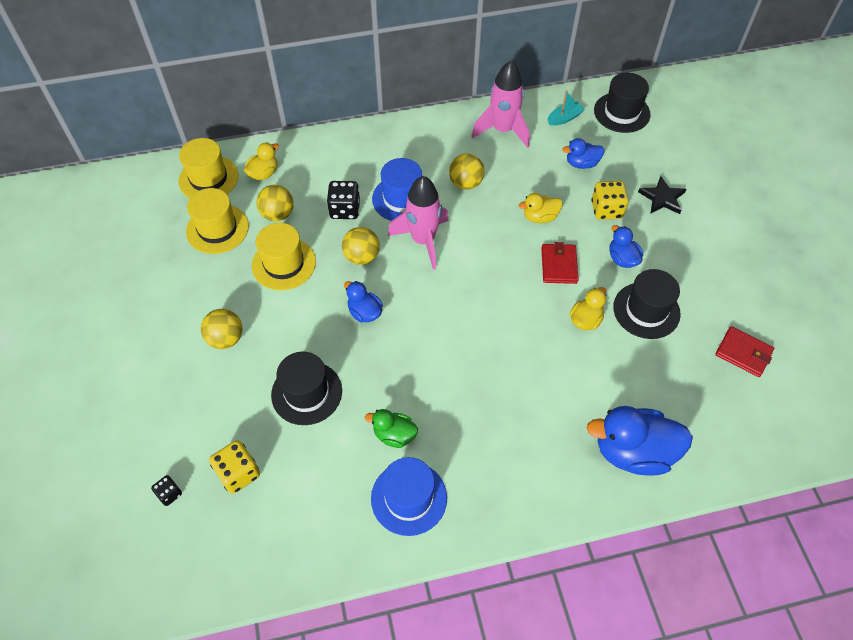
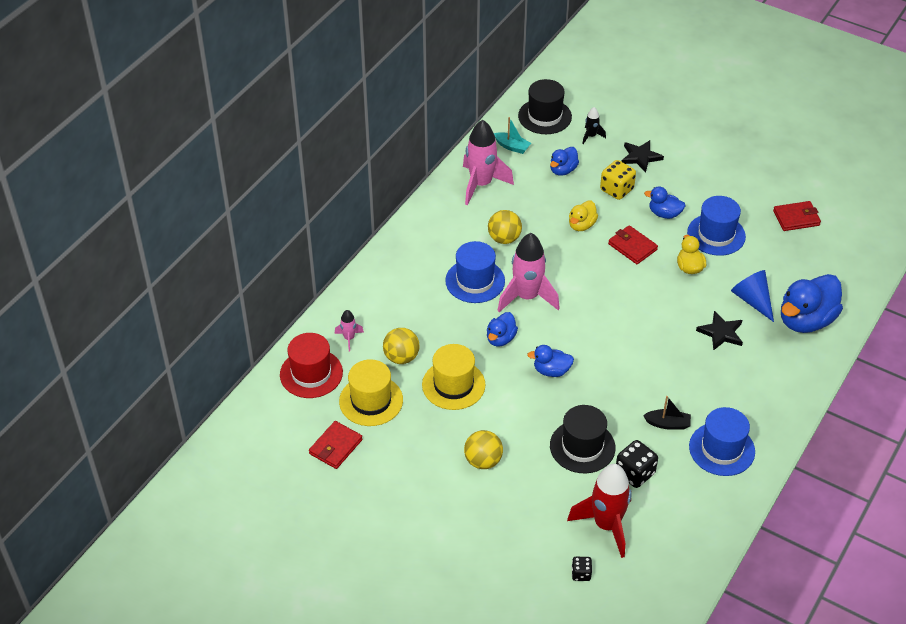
camera: 45 degrees left, 10 degrees down
yellow hat [178,138,239,198] -> red hat [280,333,343,398]
yellow dice [209,440,260,494] -> red rocket [567,464,631,558]
yellow duck [244,142,279,180] -> pink rocket [335,310,364,352]
black dice [327,181,360,219] -> black dice moved to [616,440,658,488]
yellow ball [342,227,380,265] -> blue duck [487,312,518,347]
green duck [365,409,418,448] -> black boat [643,396,691,430]
turquoise boat [548,90,585,126] -> turquoise boat turned 105 degrees clockwise [494,117,531,154]
black hat [613,269,681,339] -> blue hat [687,196,746,256]
none -> red wallet [309,421,362,469]
none -> black rocket [582,107,606,144]
none -> black star [696,311,743,351]
none -> blue cone [731,270,774,322]

